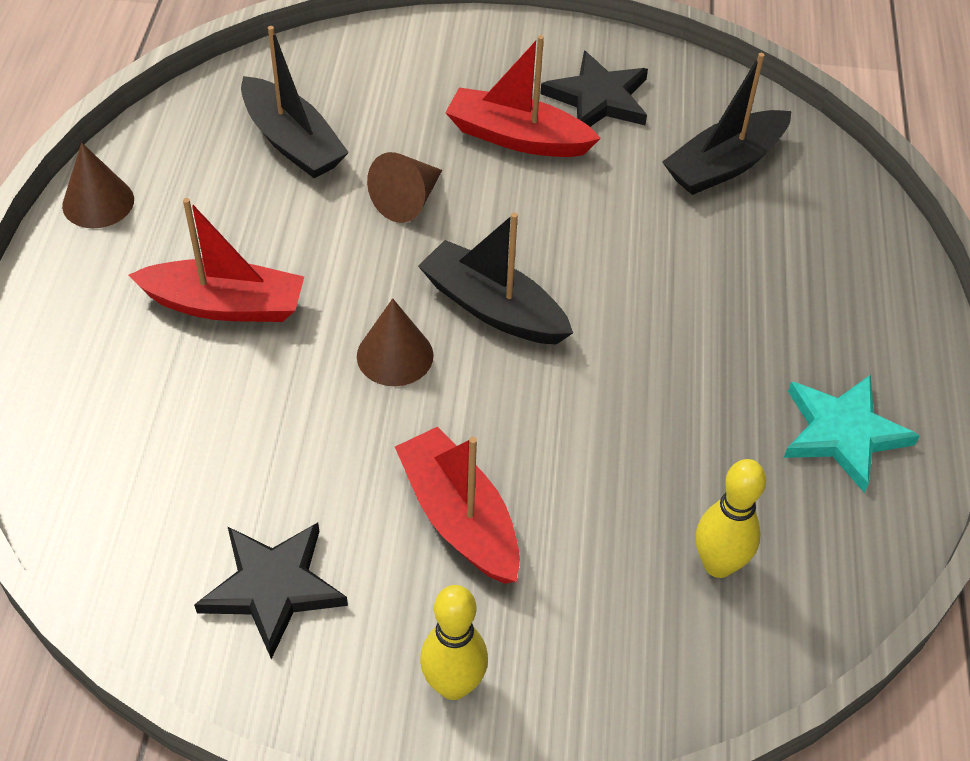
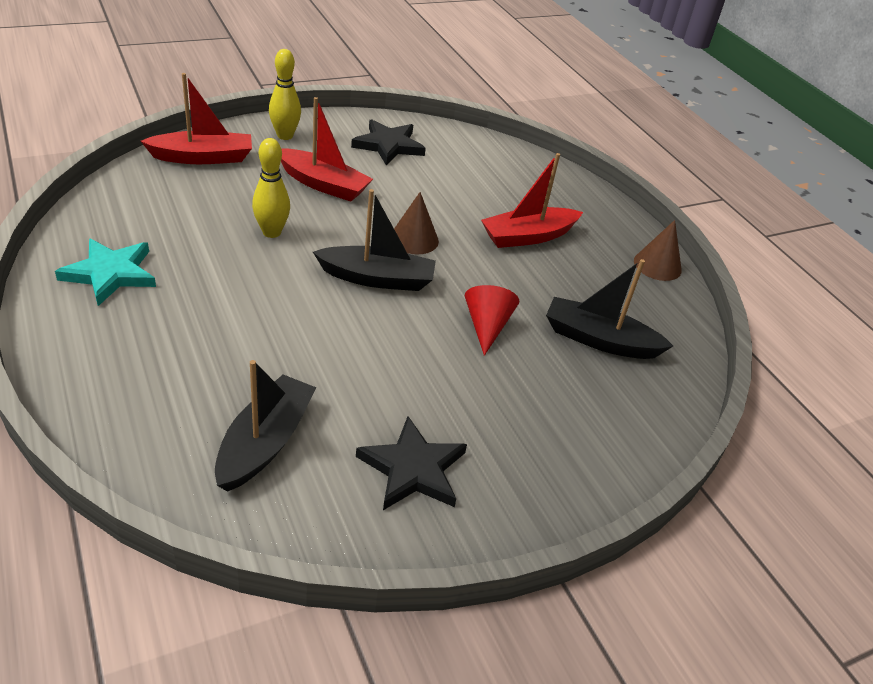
camera: 145 degrees right, 10 degrees down
brown cone [367,152,442,223] -> red cone [465,285,519,356]
red boat [445,35,601,157] -> red boat moved to [141,73,252,164]
yellow bowling pin [696,459,766,578] -> yellow bowling pin moved to [252,138,290,238]

